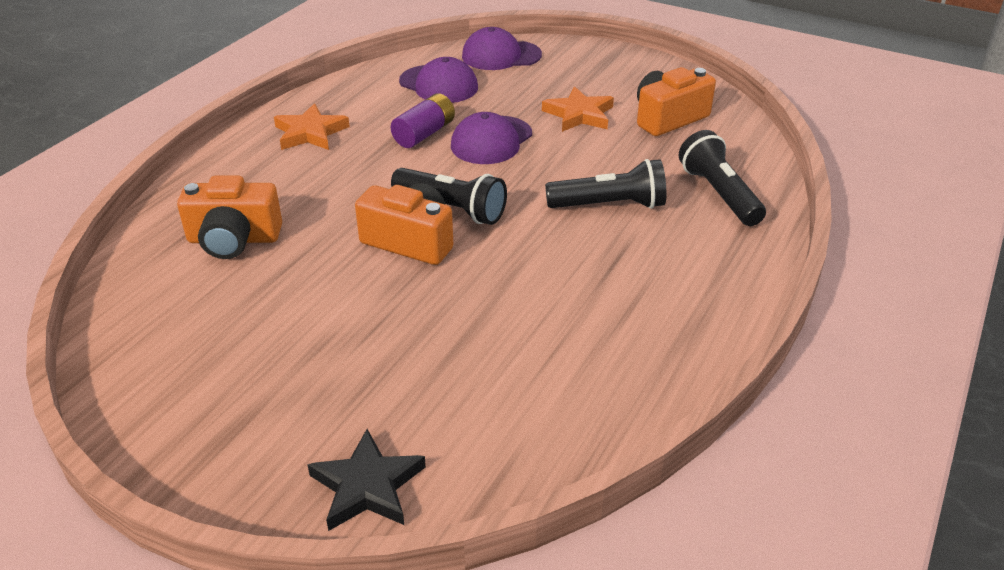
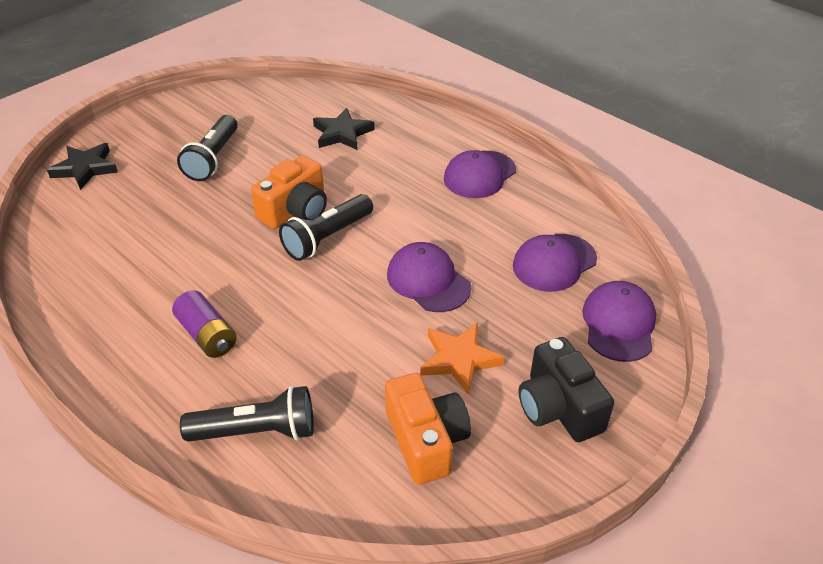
camera: 105 degrees right, 5 degrees up
orange camera [177,175,282,259] -> black star [313,108,375,150]
orange star [274,103,350,150] -> purple cap [444,150,516,198]
purple battery [391,93,455,148] -> purple battery moved to [172,290,237,358]
black flashlight [545,159,666,209] -> black flashlight moved to [177,115,238,181]
none -> black camera [519,337,614,442]

